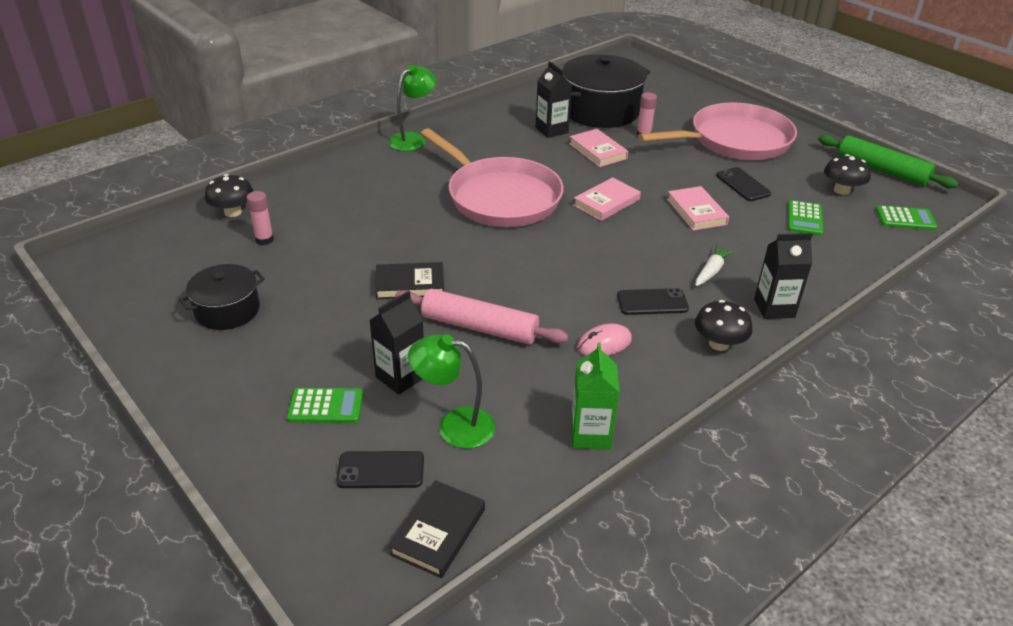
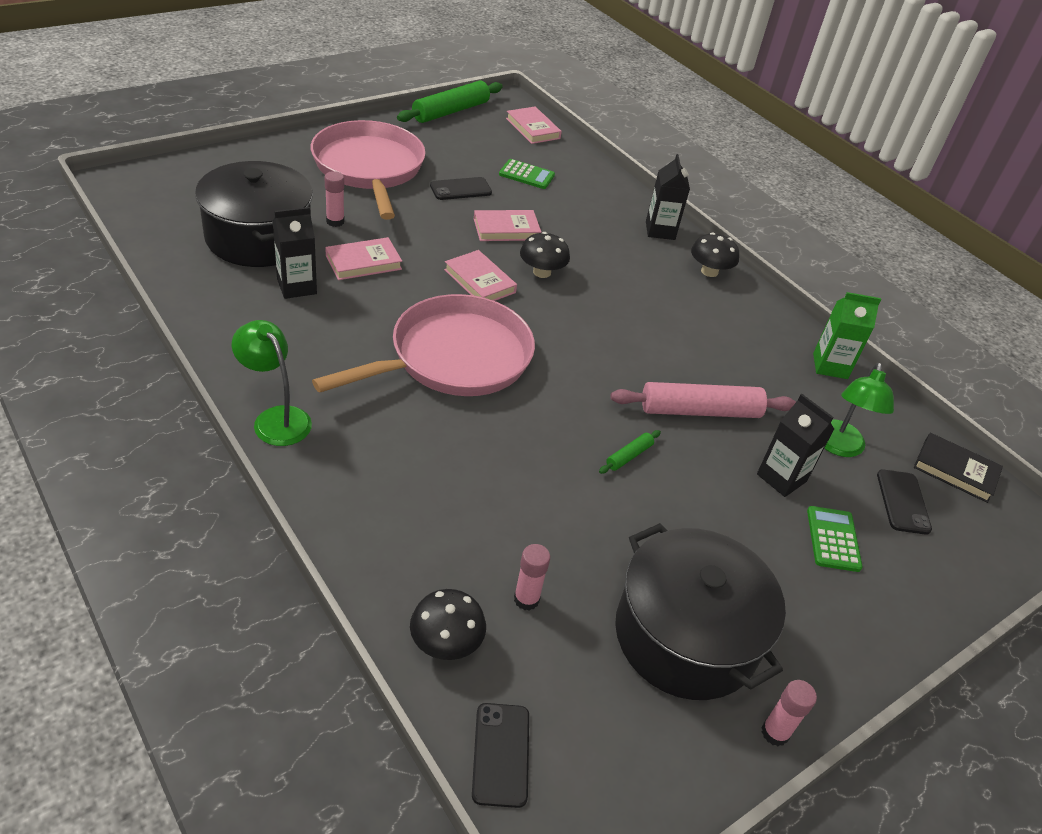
camera: 90 degrees left, 5 degrees up
black pot [179,264,265,330] -> black pot [615,523,786,700], size x1.75
black book [375,262,444,299] -> green rolling pin [599,430,661,474]
pink rolling pin [395,289,569,345] -> pink rolling pin turned 60 degrees clockwise [611,382,796,418]
pink mouse [577,324,632,356] -> none
black phone [617,288,689,315] -> black phone moved to [472,703,529,808]
white carrot [696,244,735,286] -> none
black mushroom [824,154,871,195] -> black mushroom moved to [520,232,570,278]
green calculator [876,205,938,230] -> pink book [506,107,562,144]
none -> pink glue stick [761,680,817,746]

